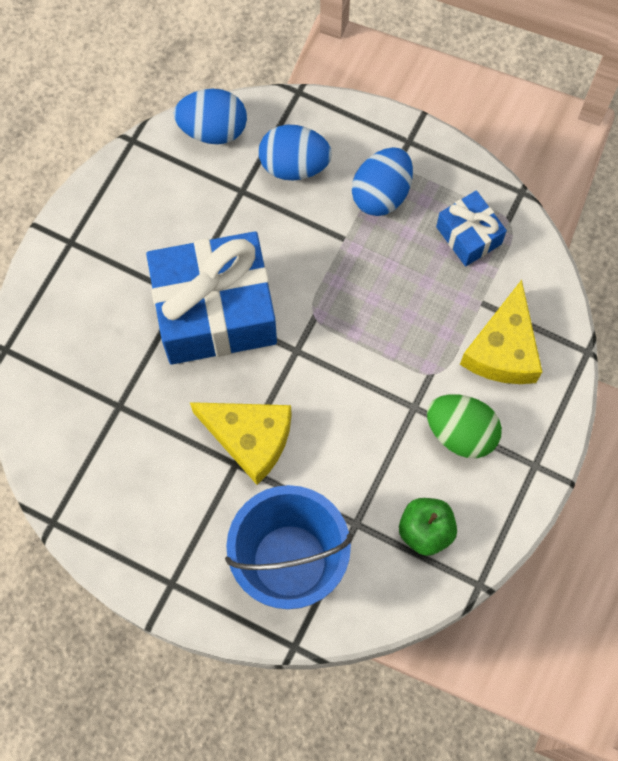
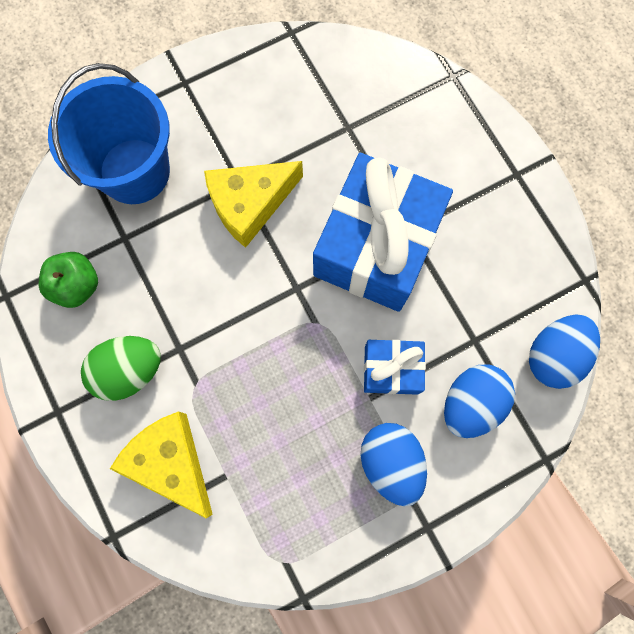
camera: 125 degrees right, 5 degrees up
blue gift [436,190,507,266] -> blue gift moved to [364,340,426,395]

